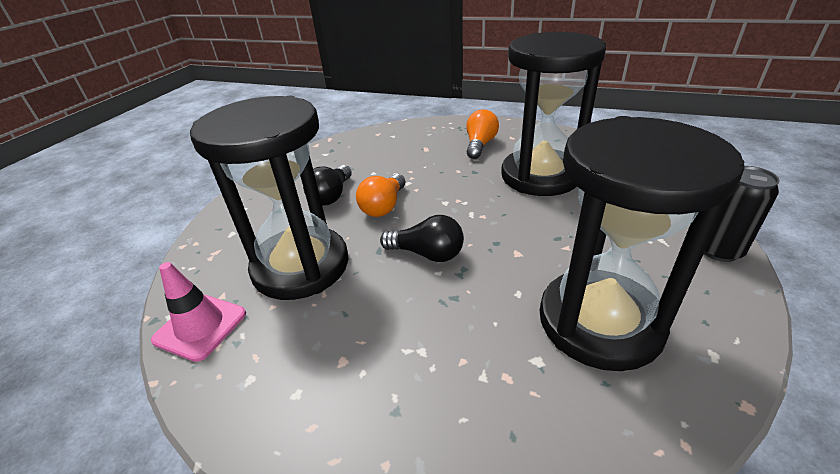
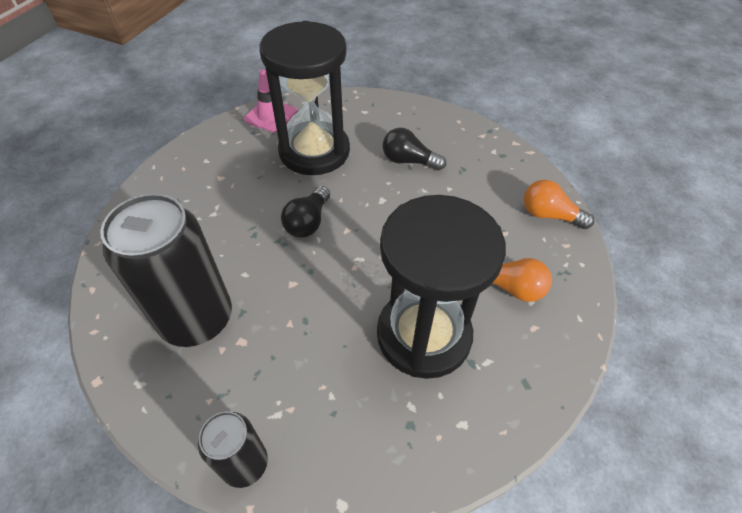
camera: 90 degrees right, 15 degrees up
orange light bulb [356,174,405,217] -> orange light bulb moved to [524,180,595,229]
black hourglass [540,116,745,371] -> black can [100,193,232,347]

